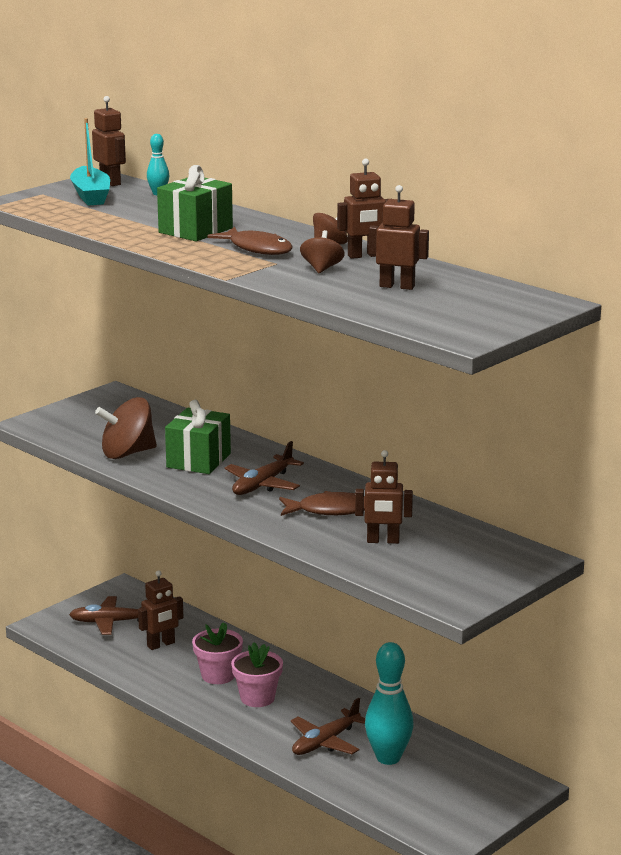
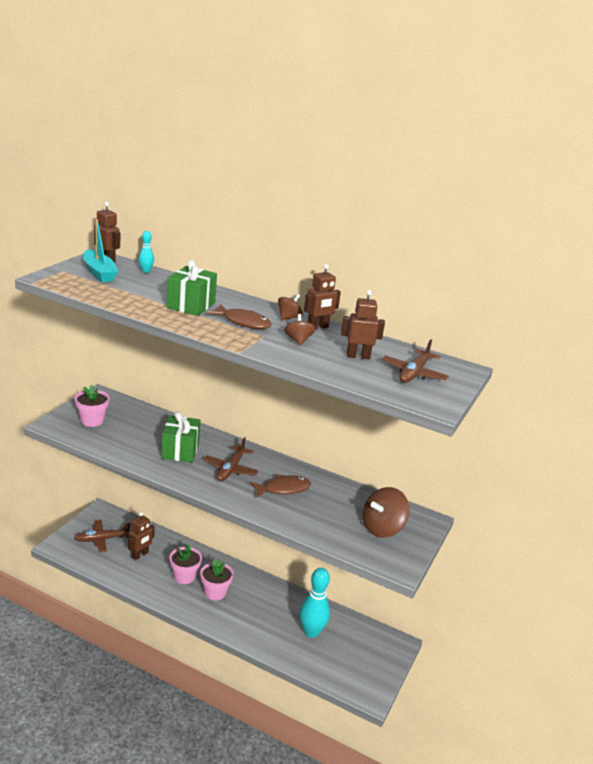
camera: 20 degrees left, 5 degrees up
brown spinning top [95,397,157,459] -> brown spinning top moved to [363,487,409,538]
brown plane [291,698,365,755] -> brown plane moved to [382,339,449,383]
brown robot [355,450,413,544] -> none
none -> pink flower pot [74,385,110,427]

